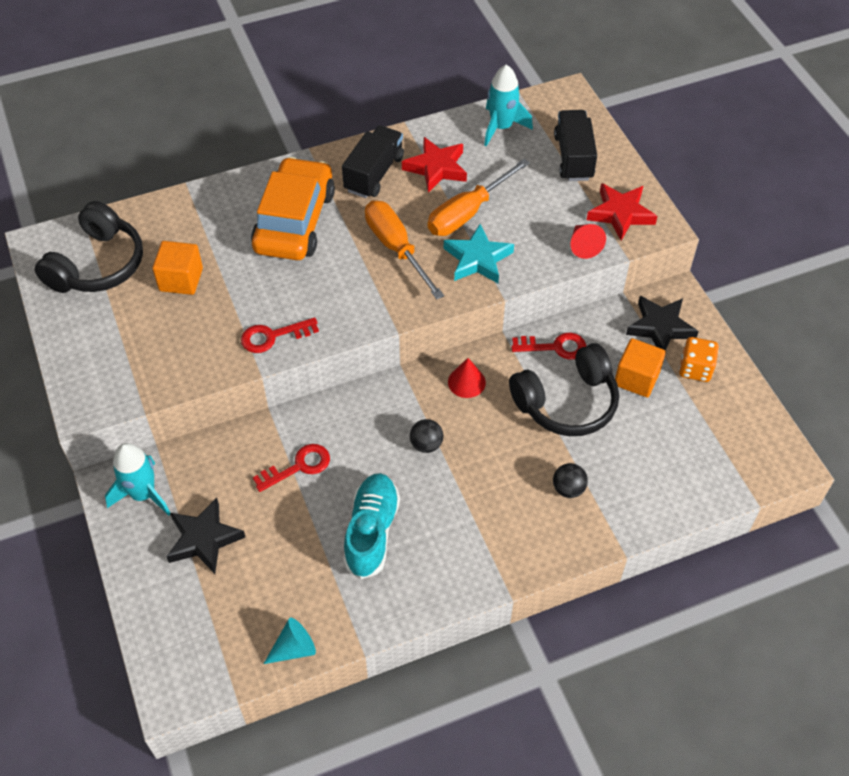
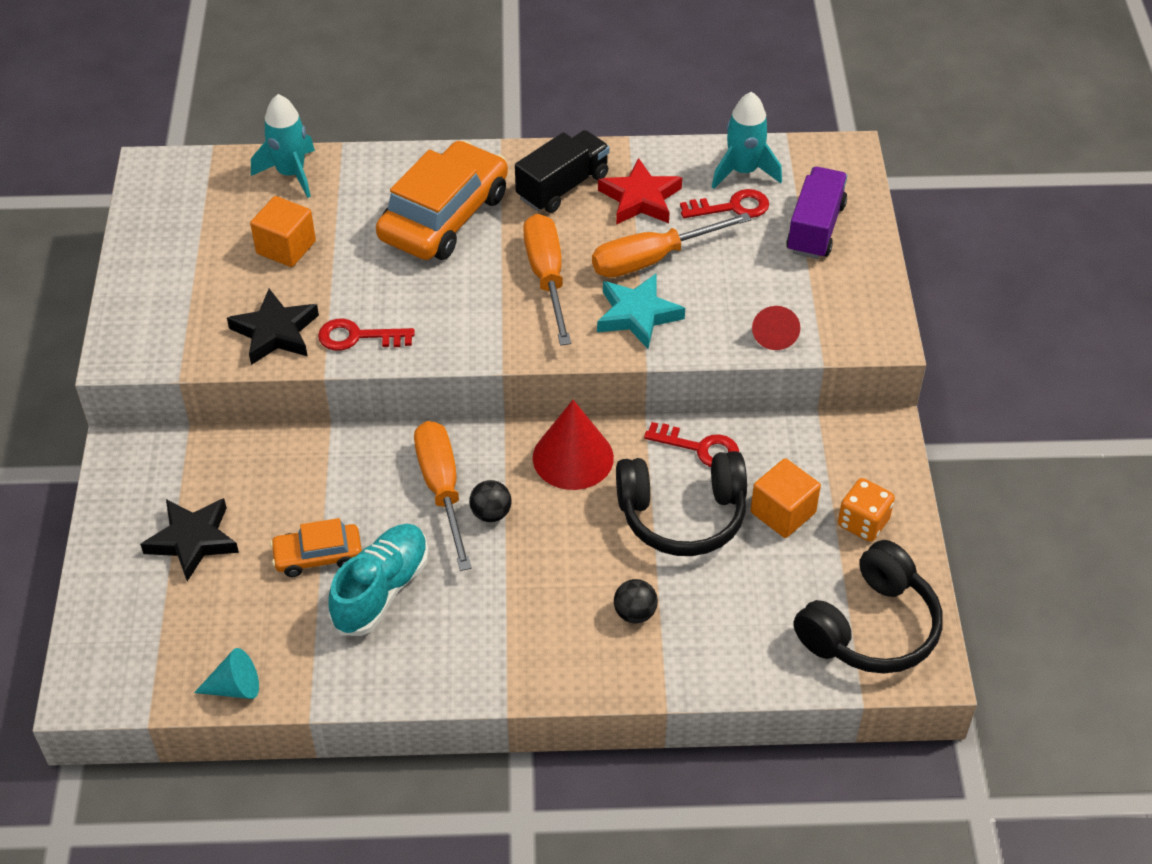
camera: 20 degrees right, 5 degrees down
black headphones [35,201,143,293] -> black headphones moved to [793,540,943,674]
turquoise rocket [105,443,170,516] -> turquoise rocket moved to [251,94,315,198]
red key [253,444,330,492] -> red key moved to [680,189,769,218]
red cone [448,358,486,398] -> red cone [533,400,614,490], size x1.69
black truck [554,110,597,181] -> purple truck [786,167,848,259]
red star [587,183,657,241] -> none
black star [626,296,699,350] -> black star moved to [227,289,319,365]
none -> orange car [270,518,362,577]
none -> orange screwdriver [414,421,472,571]

